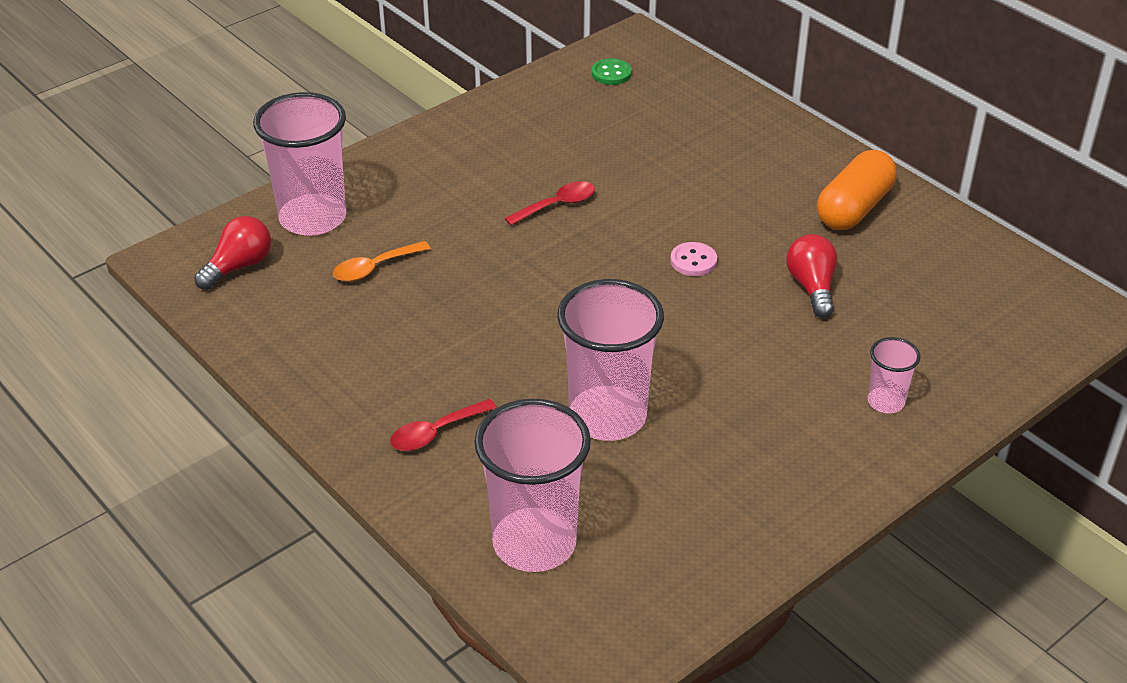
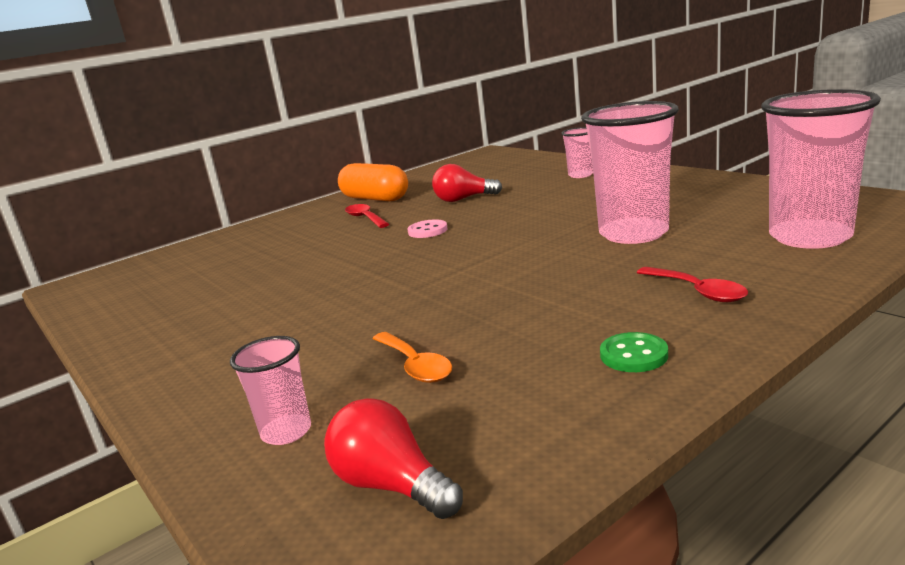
camera: 85 degrees left, 20 degrees down
pink cup [253,92,346,236] -> pink cup [230,336,311,445], size x0.48
red spoon [505,181,595,226] -> red spoon moved to [345,204,389,228]
green button [592,58,632,85] -> green button moved to [600,332,668,372]

